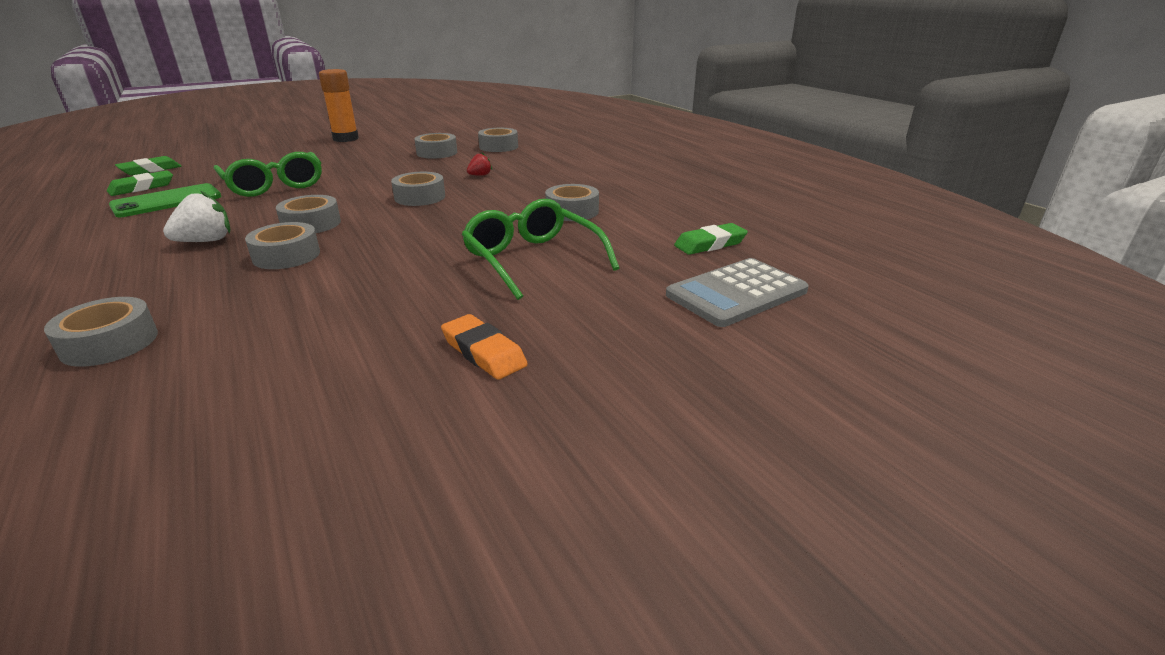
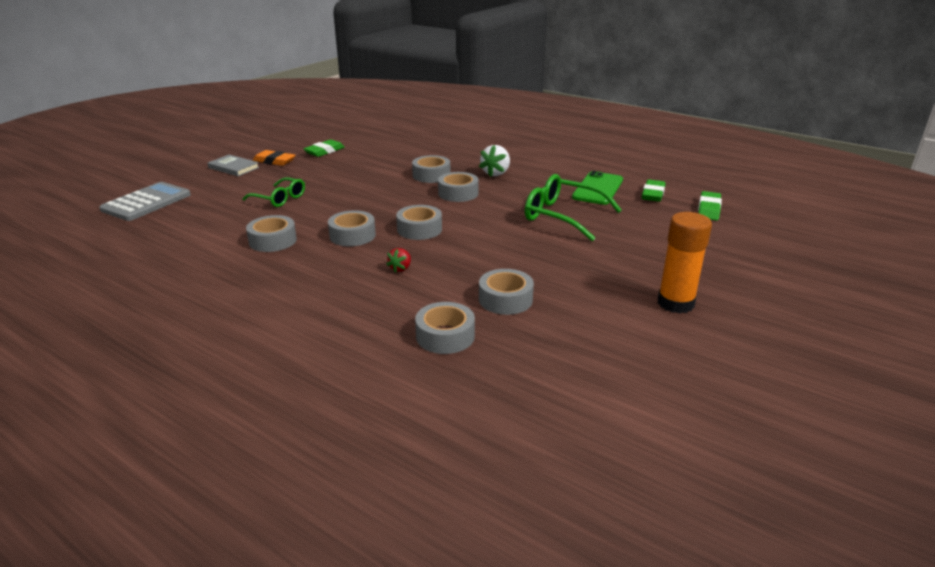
camera: 155 degrees right, 0 degrees up
grey tape [44,297,158,367] -> grey tape moved to [328,210,376,246]
green glasses [462,199,619,300] -> green glasses [242,177,305,207], size x0.63
green eraser [674,223,748,255] -> green eraser moved to [304,140,345,157]
none -> grey book [208,155,259,176]

